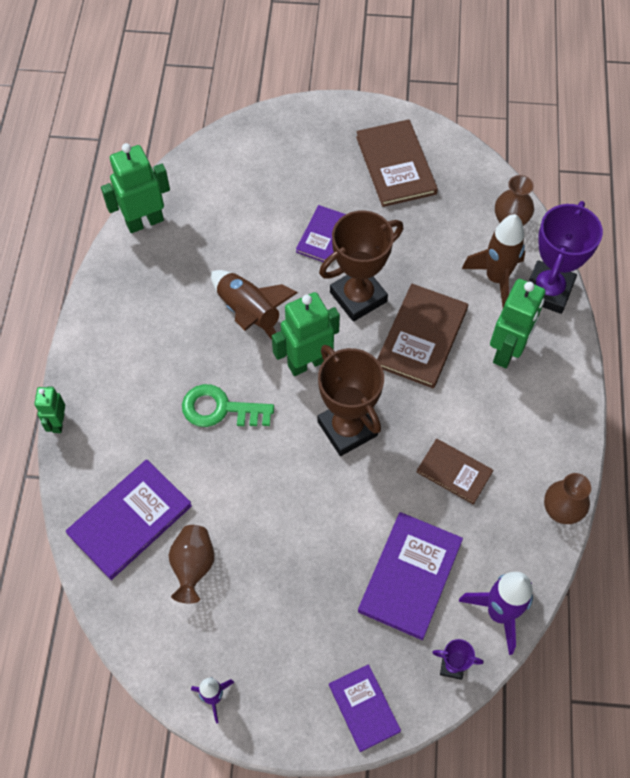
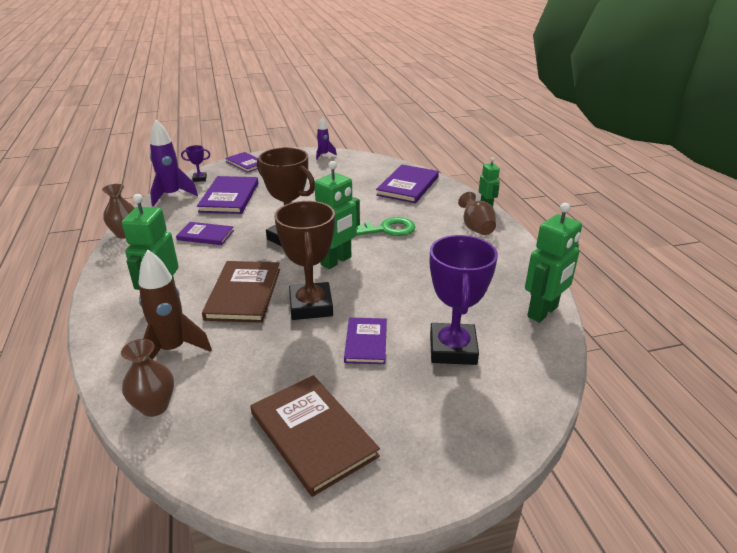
camera: 160 degrees right, 30 degrees down
brown vase [168,525,214,604] -> brown vase moved to [458,192,496,235]
brown rocket [211,270,298,339] -> none
brown trophy [319,210,403,322] -> brown trophy turned 45 degrees counterclockwise [274,201,335,320]
brown book [417,439,493,505] -> purple book [176,222,234,245]
purple trophy [529,201,603,314] -> purple trophy moved to [430,235,498,365]

